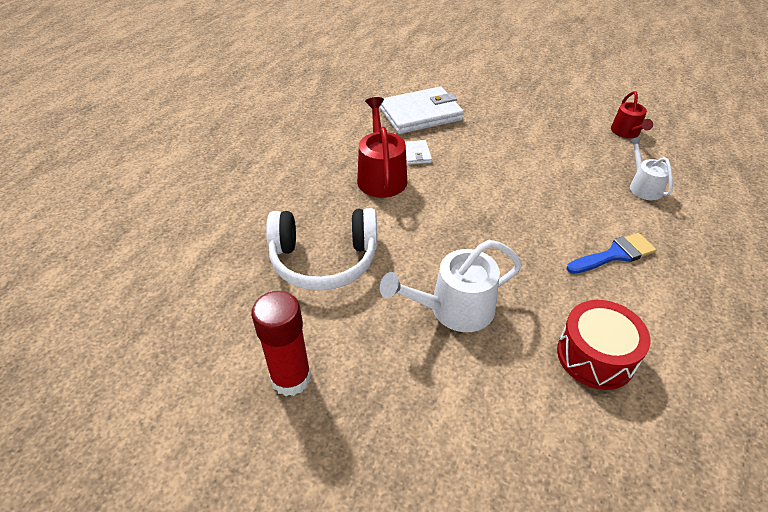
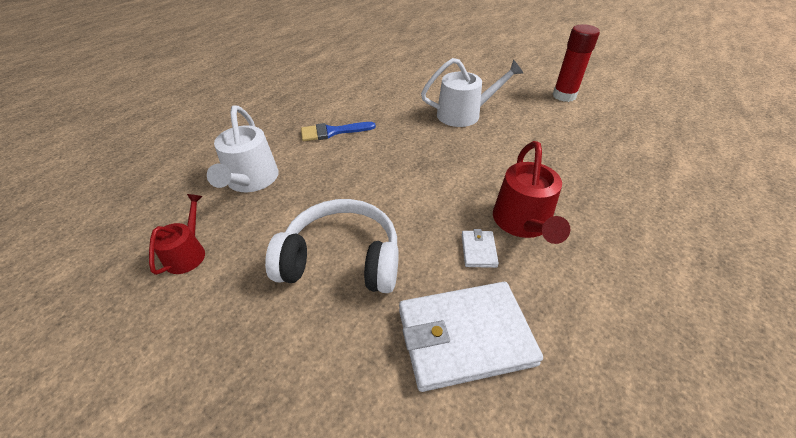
camera: 170 degrees left, 0 degrees up
white headphones [266,208,378,291] -> white headphones moved to [265,199,399,293]
red drum [557,300,651,390] -> none
white watering can [629,137,673,200] -> white watering can [207,106,279,192], size x1.61

